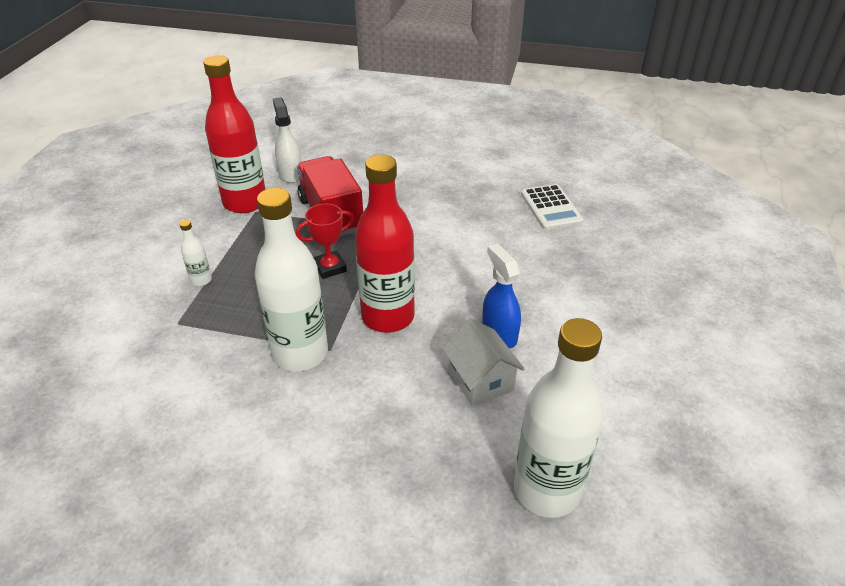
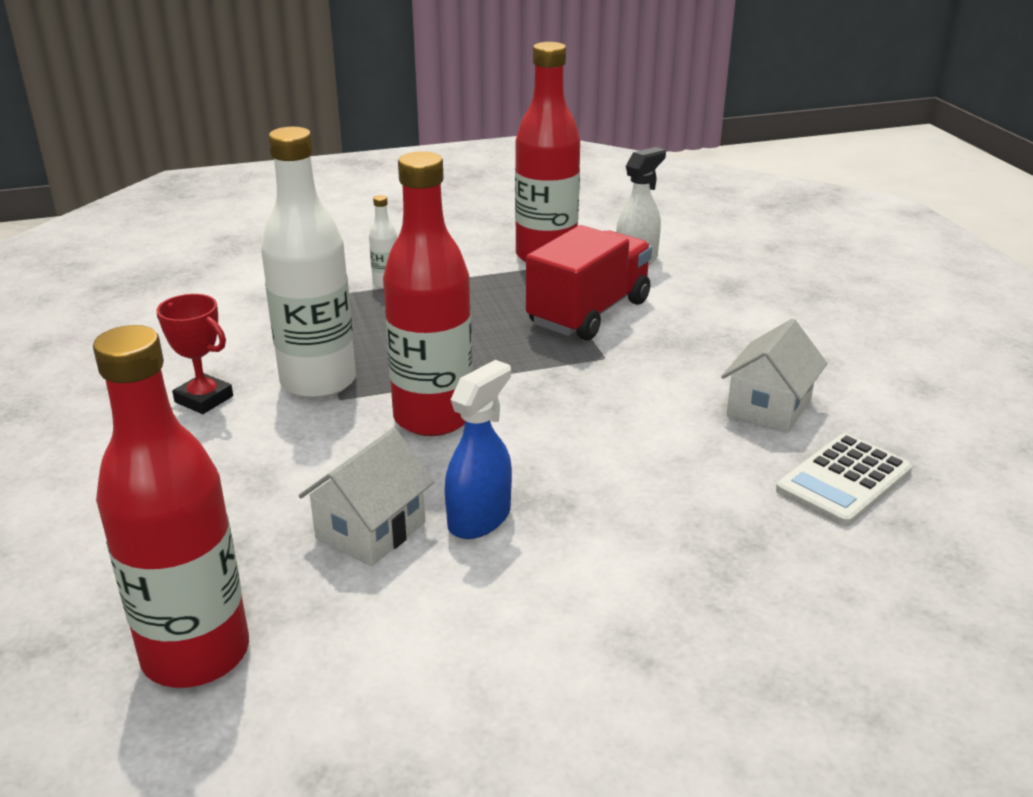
camera: 60 degrees right, 10 degrees down
red trophy [296,203,354,279] -> red trophy moved to [157,294,233,414]
white bottle [514,318,604,518] -> red bottle [93,325,249,688]
none -> white house [721,319,827,433]

